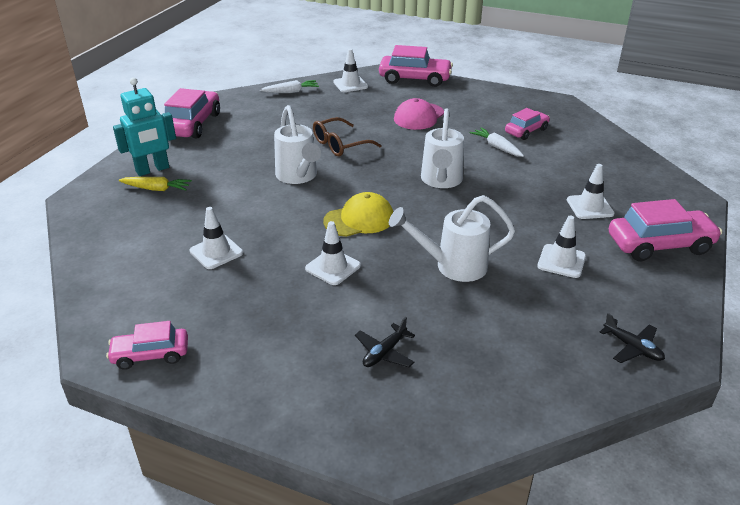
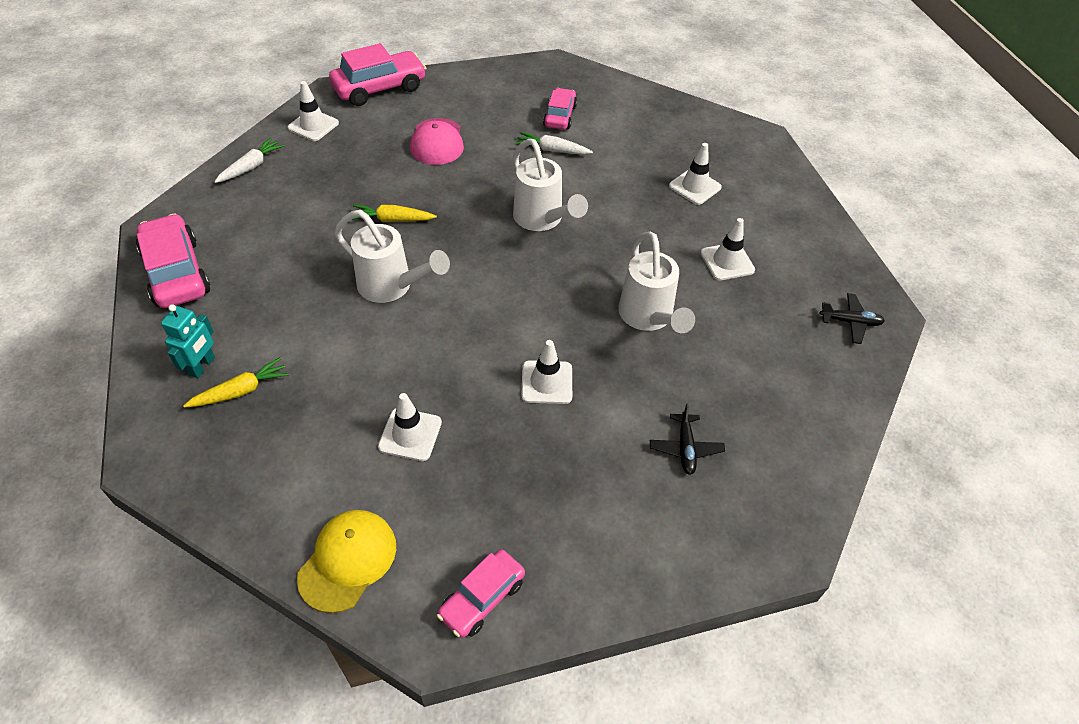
camera: 40 degrees left, 15 degrees up
turquoise robot [113,77,176,176] -> turquoise robot [161,304,215,378], size x0.66
brown glasses [313,117,382,156] -> yellow carrot [352,205,437,222]
yellow cap [323,192,393,237] -> yellow cap moved to [297,510,396,613]
white watering can [389,195,515,282] -> white watering can turned 60 degrees counterclockwise [618,231,695,333]
pink car [609,199,722,261] -> none

